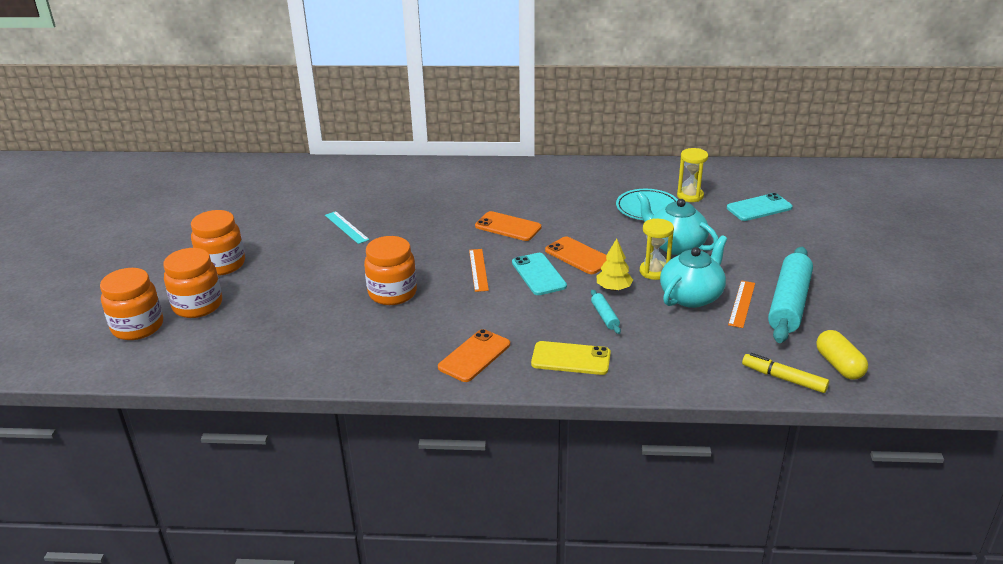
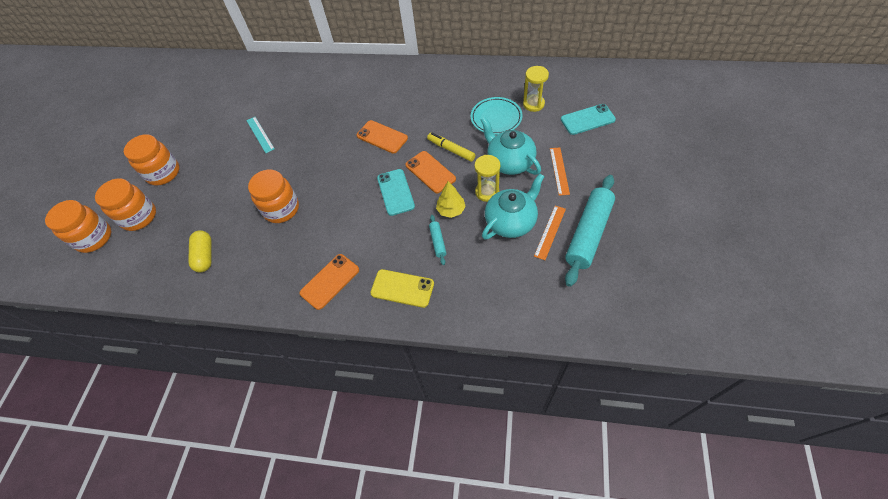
camera: 10 degrees right, 25 degrees up
orange ruler [469,249,489,292] -> orange ruler moved to [550,147,570,196]
yellow marker [742,353,829,393] -> yellow marker moved to [427,133,475,162]
yellow capsule [816,330,868,380] -> yellow capsule moved to [188,230,212,272]

